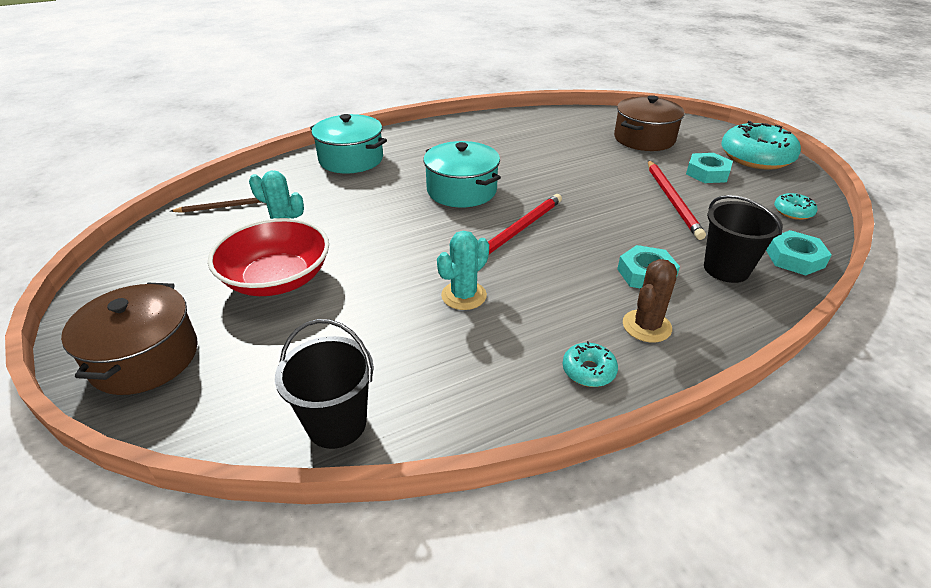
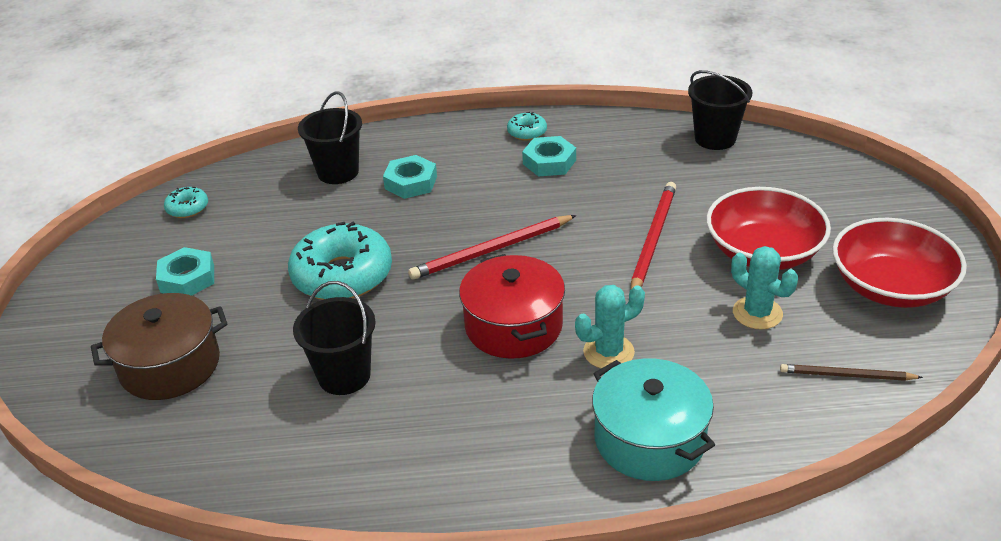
camera: 155 degrees left, 0 degrees up
brown pot [61,283,198,395] -> none
turquoise pot [423,141,501,207] -> red pot [459,254,565,359]
turquoise cactus [437,231,489,310] -> turquoise cactus moved to [575,285,645,368]
brown cactus [623,259,677,342] -> none
red pencil [648,160,706,240] -> red pencil moved to [631,182,676,289]
turquoise donut [722,121,801,170] -> turquoise donut moved to [288,222,392,300]
turquoise nut [766,230,832,275] -> turquoise nut moved to [522,136,576,176]
none -> black bucket [293,281,376,395]
none -> red bowl [833,218,967,308]

